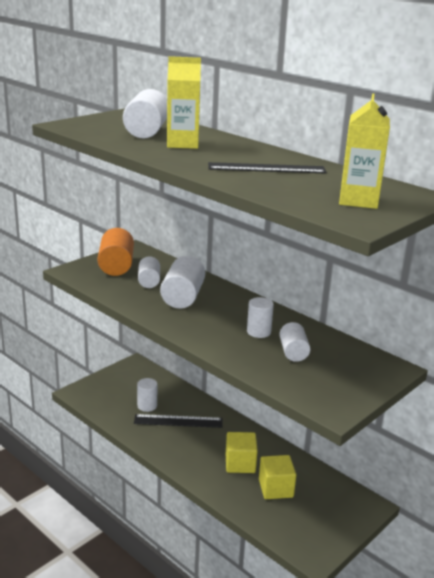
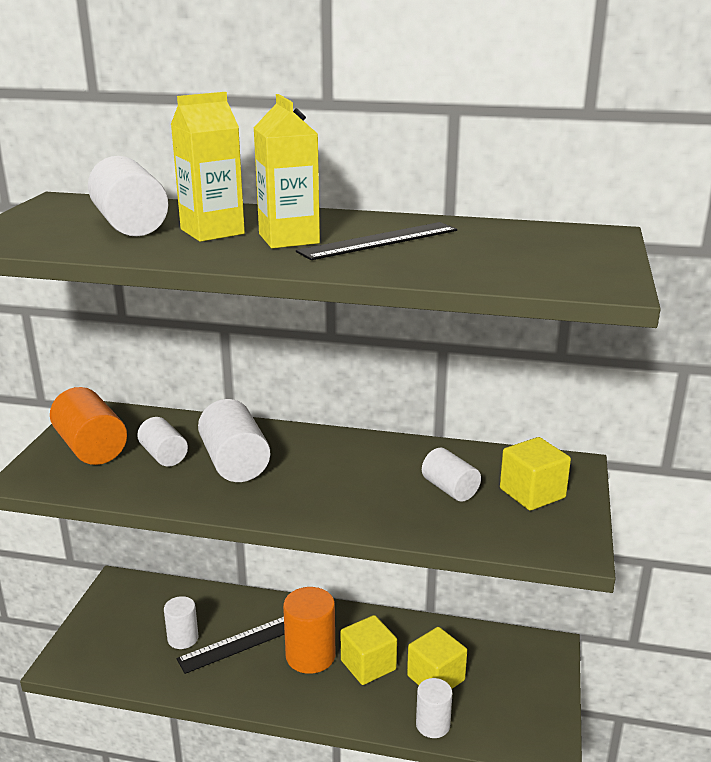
camera: 30 degrees left, 0 degrees up
white cylinder [247,297,274,338] -> white cylinder moved to [416,678,452,738]
yellow carton [339,93,390,209] -> yellow carton moved to [254,94,320,248]
none -> orange cylinder [283,587,335,674]
none -> yellow cube [500,437,571,511]

